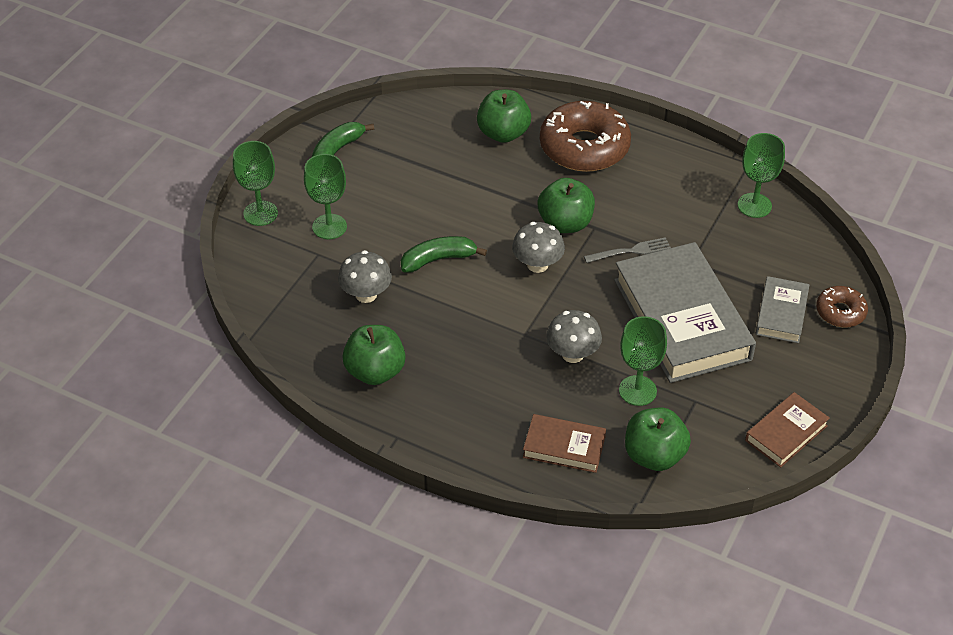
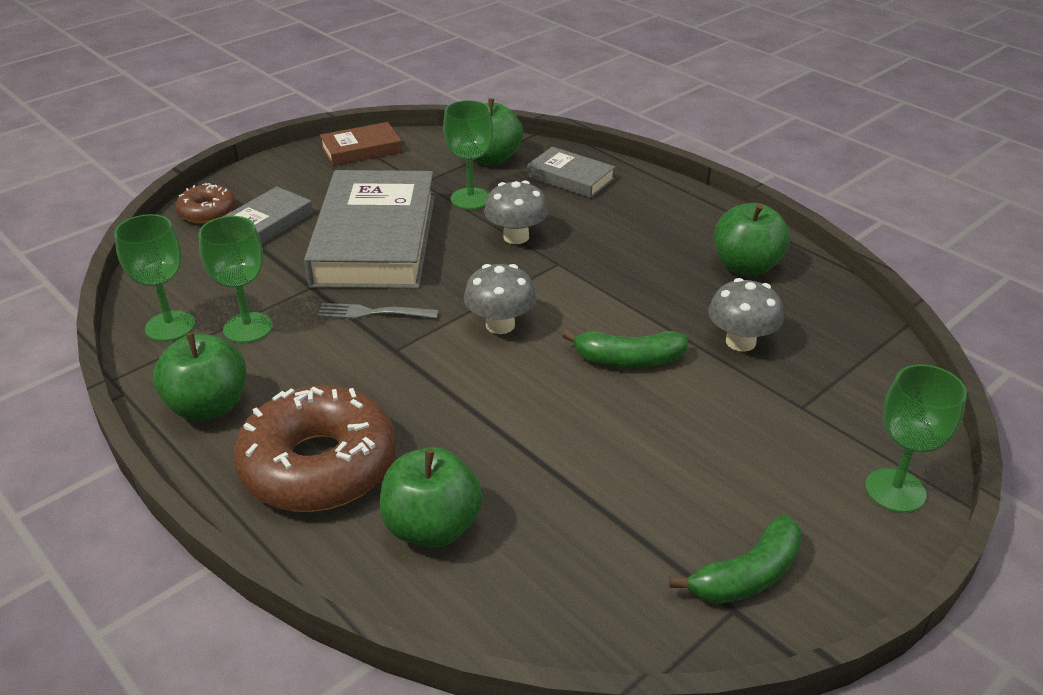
camera: 160 degrees left, 10 degrees down
green goblet [304,154,347,239] -> green goblet moved to [198,216,273,343]
brown book [523,414,606,473] -> grey book [527,147,615,198]
green apple [538,178,595,233] -> green apple moved to [153,332,246,421]

